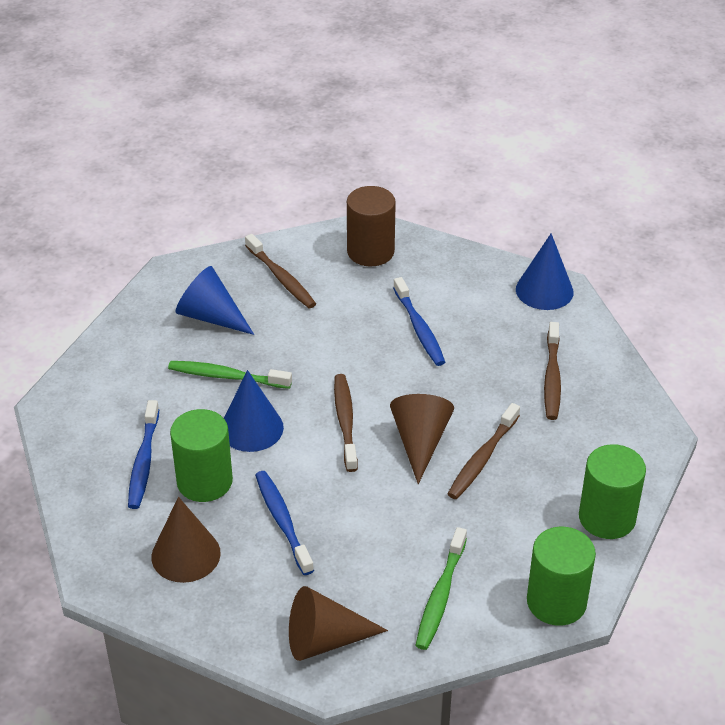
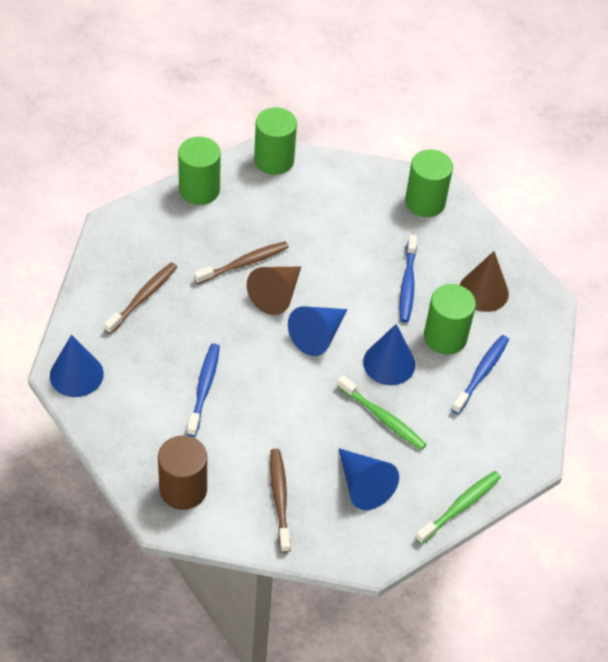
camera: 155 degrees left, 10 degrees up
brown cone [289,586,388,661] -> green cylinder [405,149,453,217]
brown toothbrush [334,374,358,472] -> blue cone [288,306,348,356]
green toothbrush [415,527,467,650] -> green toothbrush moved to [415,471,501,544]

